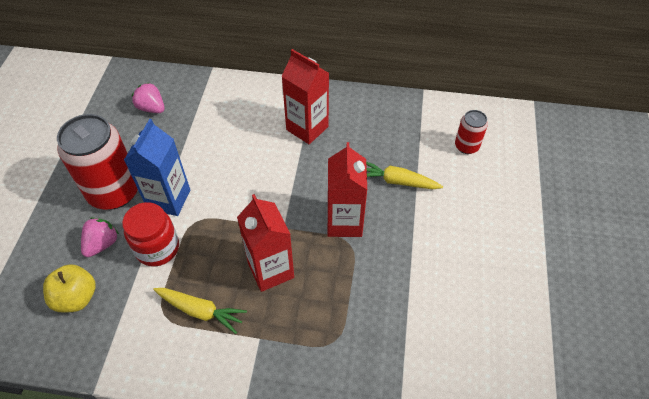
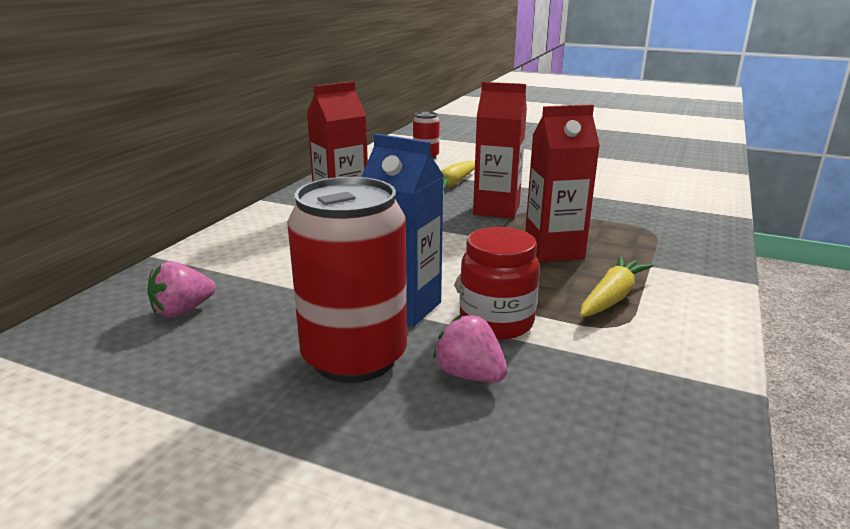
camera: 75 degrees left, 30 degrees down
yellow apple [43,264,96,313] -> none

